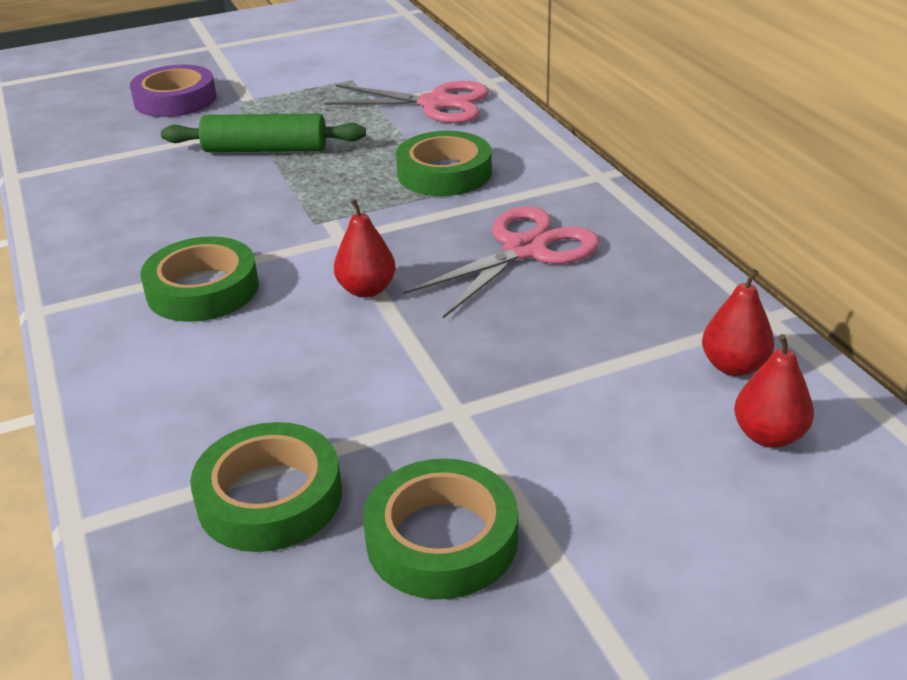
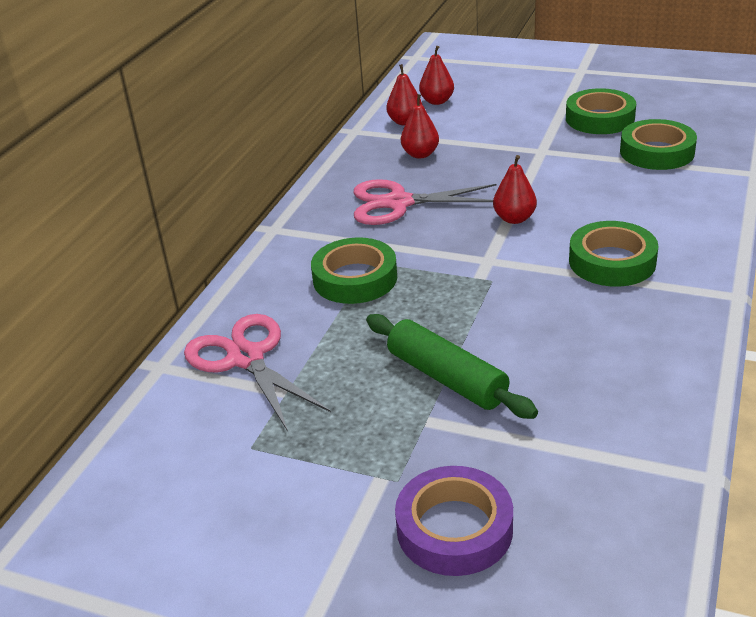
camera: 135 degrees left, 0 degrees up
none -> red pear [401,94,439,159]

